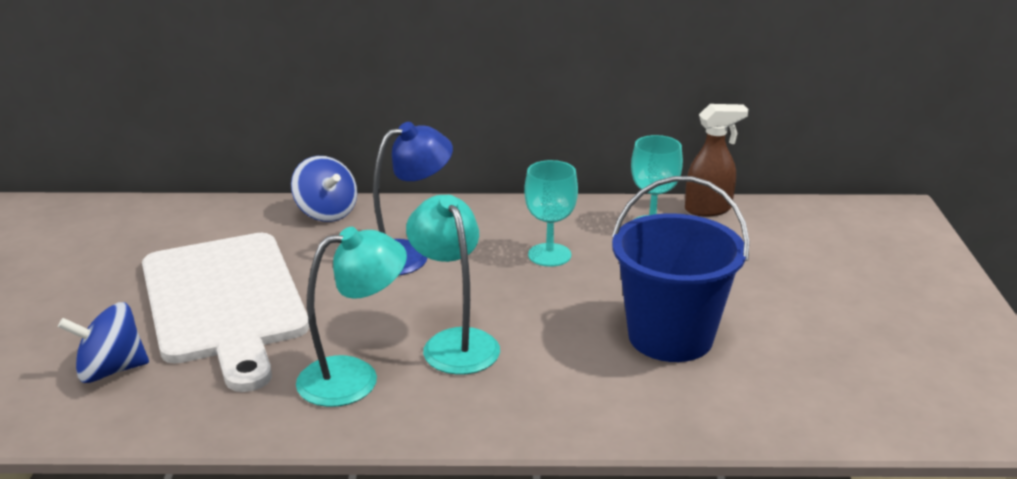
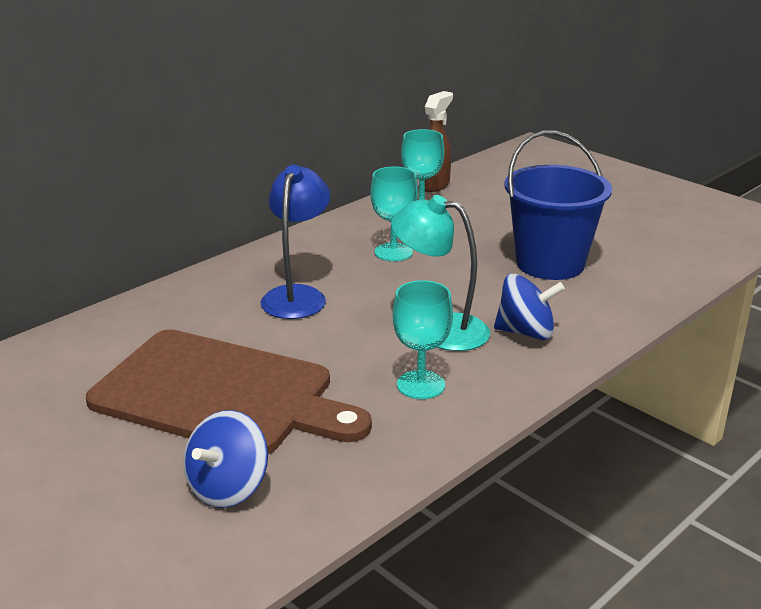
camera: 45 degrees left, 0 degrees up
white cutting board [142,233,309,392] -> brown cutting board [86,329,372,454]
blue spinning top [291,156,357,222] -> blue spinning top moved to [494,274,565,340]
turquoise lamp [296,227,407,407] -> turquoise goblet [393,280,453,399]

